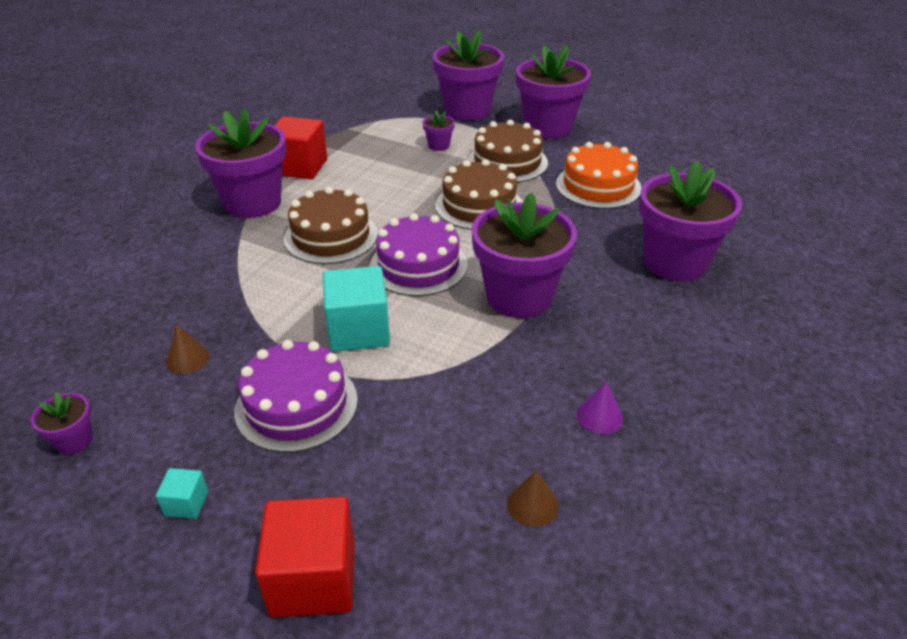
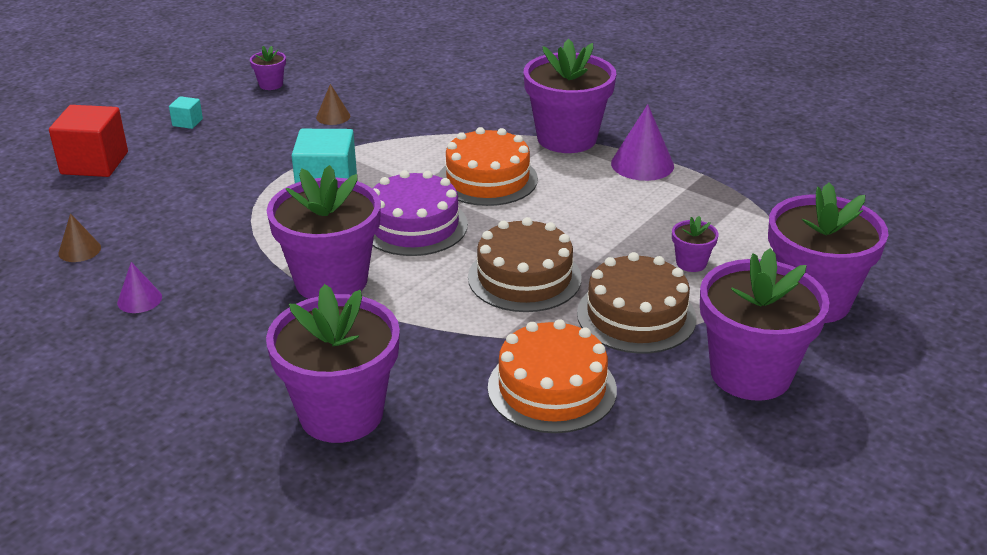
camera: 100 degrees right, 5 degrees down
purple cake [234,340,358,453] -> none
red cube [274,116,327,179] -> purple cone [611,104,674,181]
brown cake [284,187,378,264] -> orange cake [438,127,538,206]

